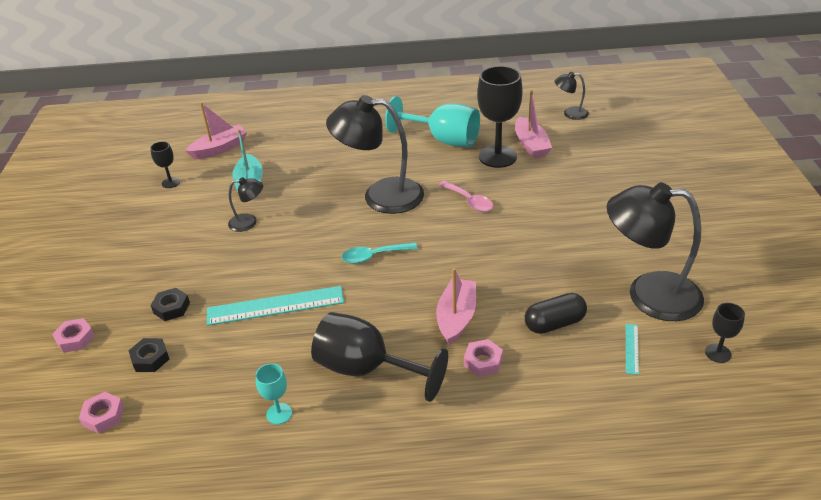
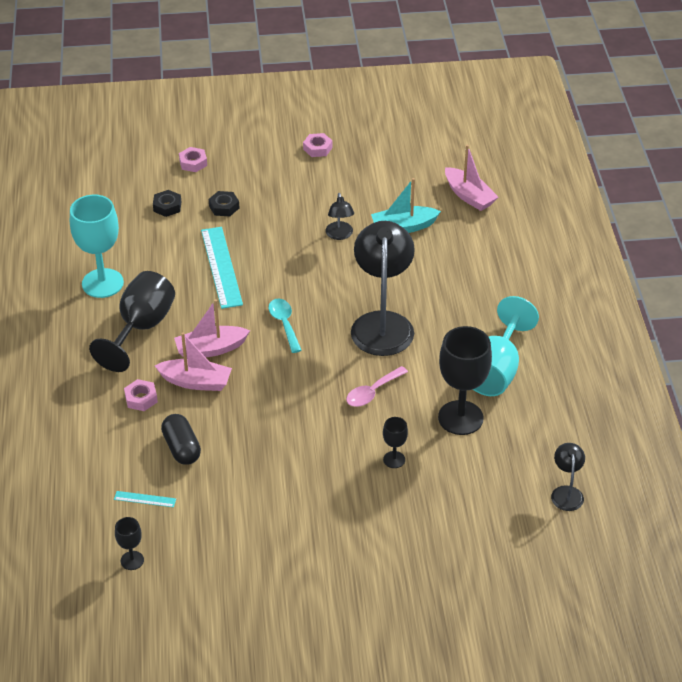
camera: 85 degrees right, 5 degrees up
pink nut [79,392,124,433] -> pink nut moved to [303,133,333,157]
black goblet [150,141,180,188] -> black goblet moved to [383,417,408,468]
turquoise goblet [255,363,292,424] -> turquoise goblet [70,195,124,298], size x2.10
pink boat [515,91,552,158] -> pink boat moved to [174,299,250,358]
black lamp [607,182,704,321] -> none

